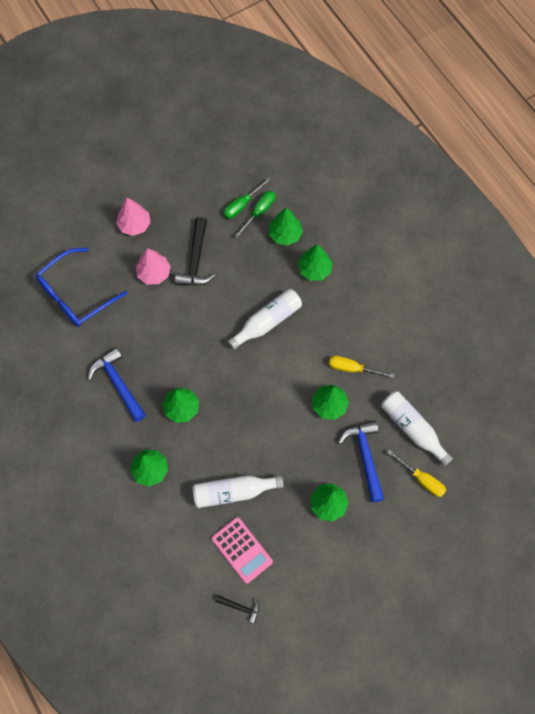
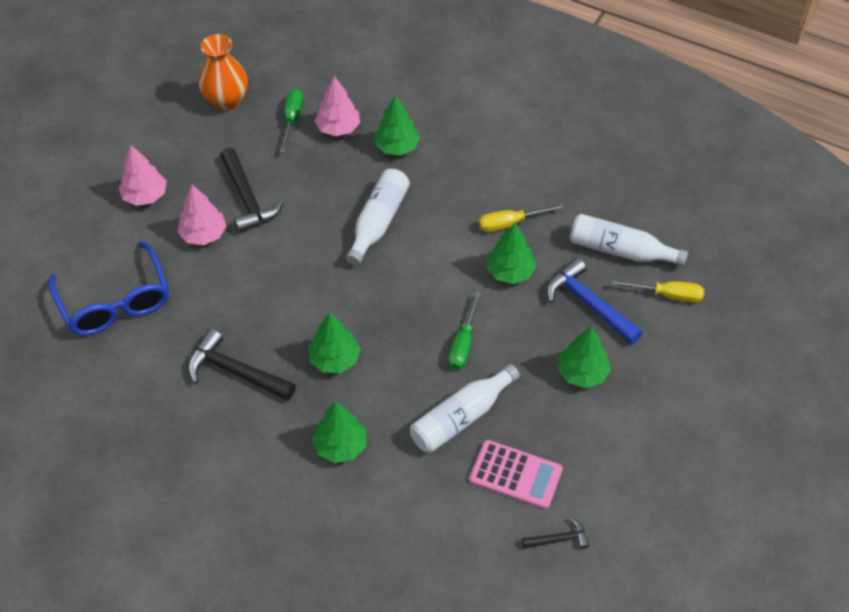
camera: 30 degrees left, 15 degrees down
blue glasses [35,248,128,327] -> blue glasses turned 45 degrees counterclockwise [48,242,169,336]
blue hammer [88,348,146,422] -> black hammer [188,329,296,401]
green screwdriver [223,177,271,219] -> green screwdriver moved to [448,291,481,370]
green tree [269,208,303,246] -> pink tree [315,76,360,136]
none -> orange vase [199,34,248,111]

